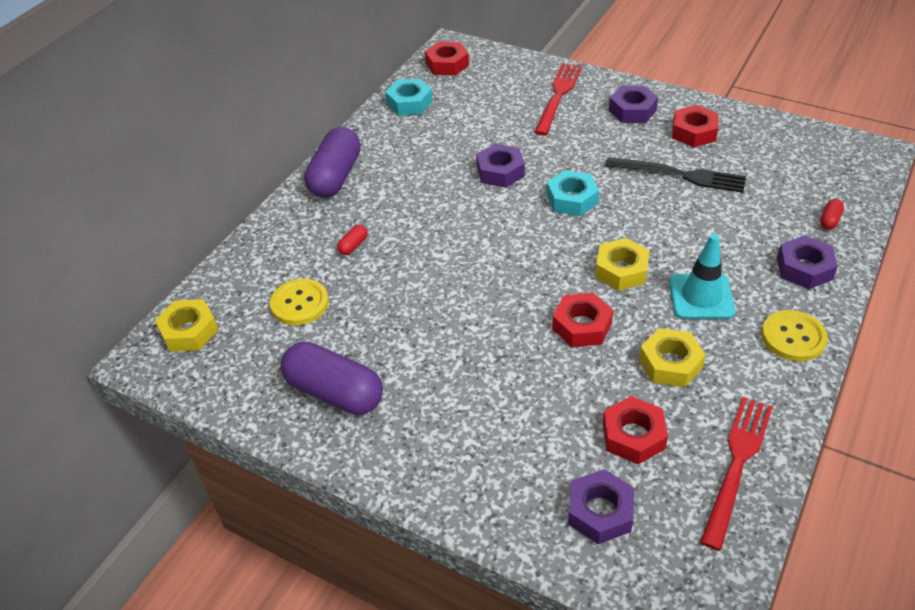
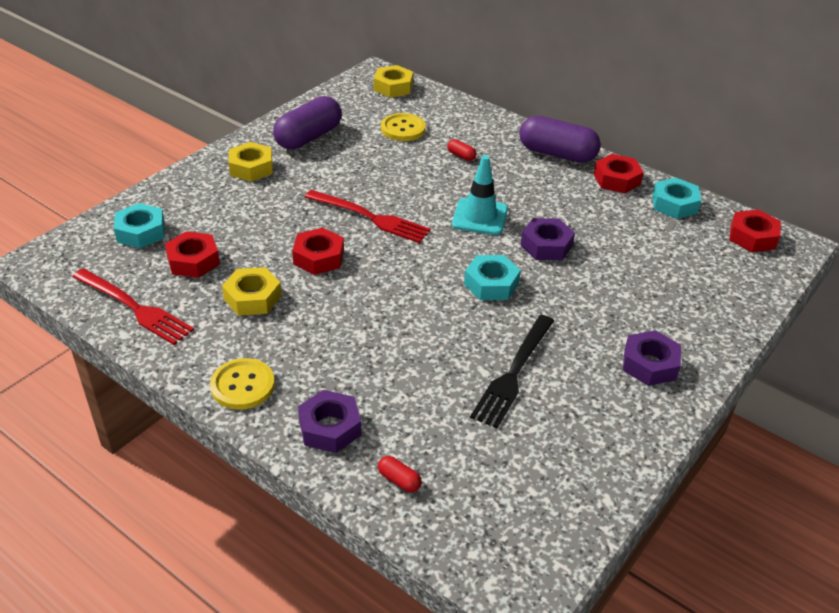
camera: 95 degrees right, 5 degrees down
red fork [534,64,582,136] -> red fork moved to [305,190,431,243]
purple nut [568,469,635,544] -> turquoise nut [114,203,165,248]
yellow nut [595,238,650,291] -> yellow nut moved to [229,142,273,182]
turquoise traffic cone [669,234,735,319] -> turquoise traffic cone moved to [452,155,508,235]
red nut [672,105,718,147] -> red nut moved to [594,154,644,193]

